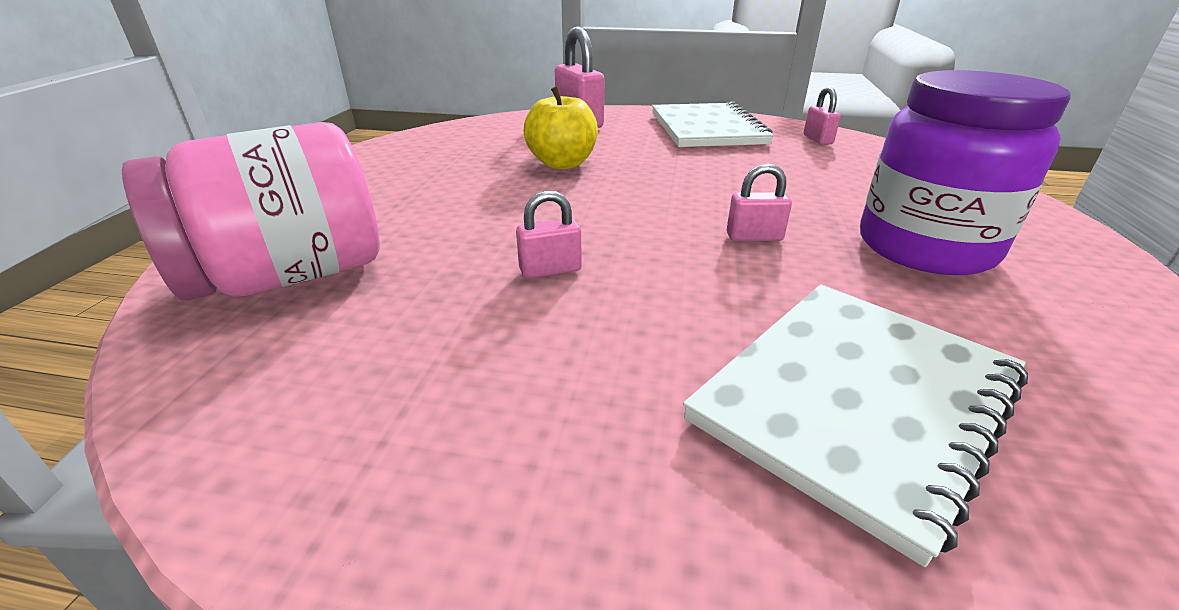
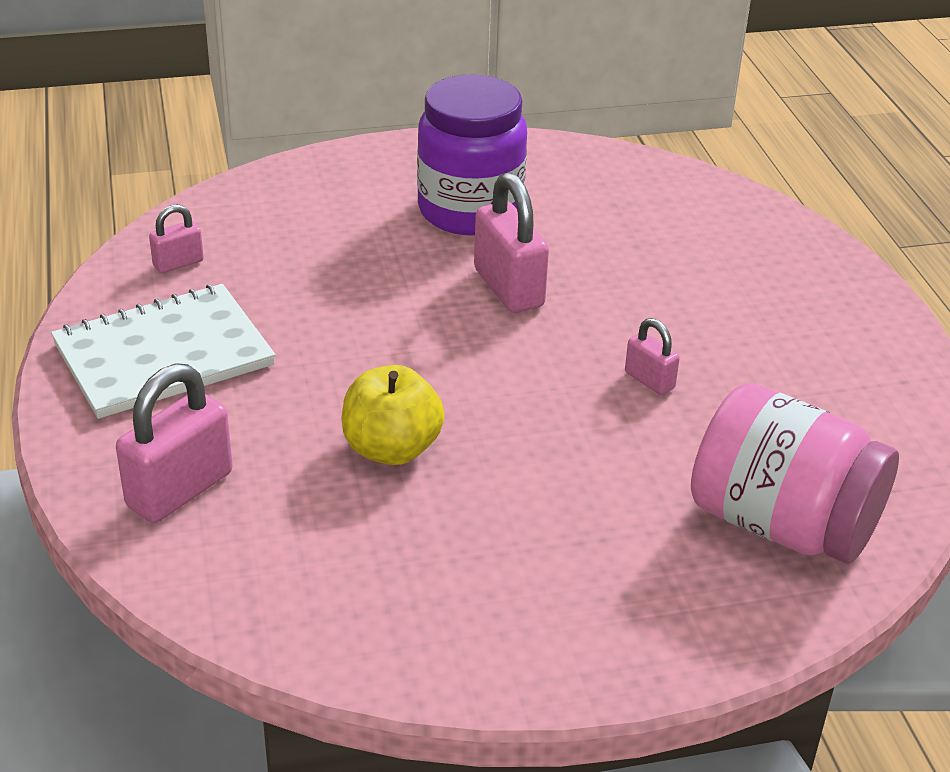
camera: 115 degrees left, 5 degrees up
white notebook [683,285,1028,567] -> none
pink padlock [727,163,792,241] -> pink padlock [474,172,549,313], size x1.87

